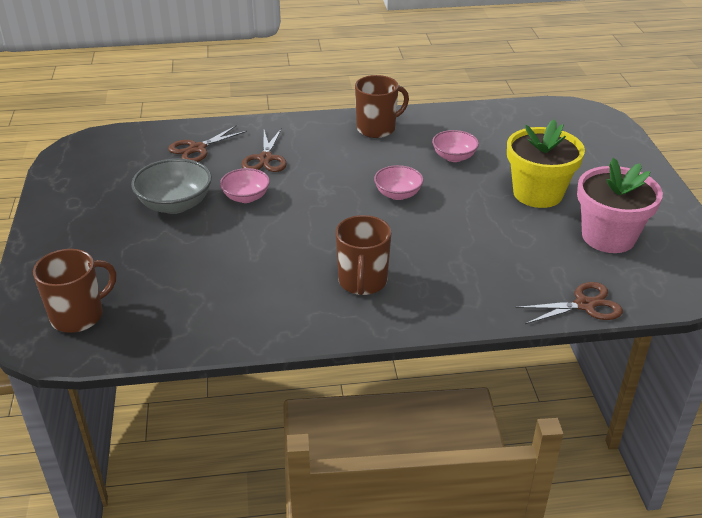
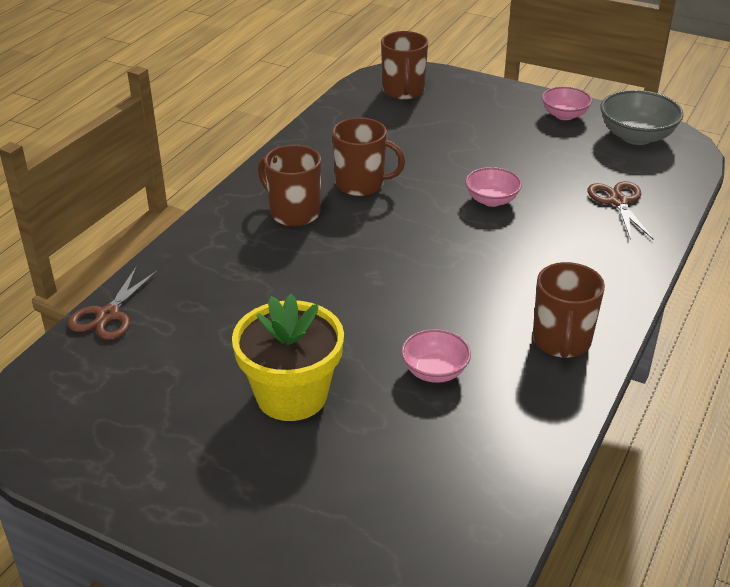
camera: 125 degrees right, 0 degrees up
grey bowl [131,158,212,214] -> grey bowl moved to [601,90,683,145]
brown scissors [241,129,287,172] -> none
pink bowl [374,165,424,200] -> pink bowl moved to [542,86,592,120]
pink flower pot [577,158,663,253] -> none
none -> brown mug [332,117,405,196]

